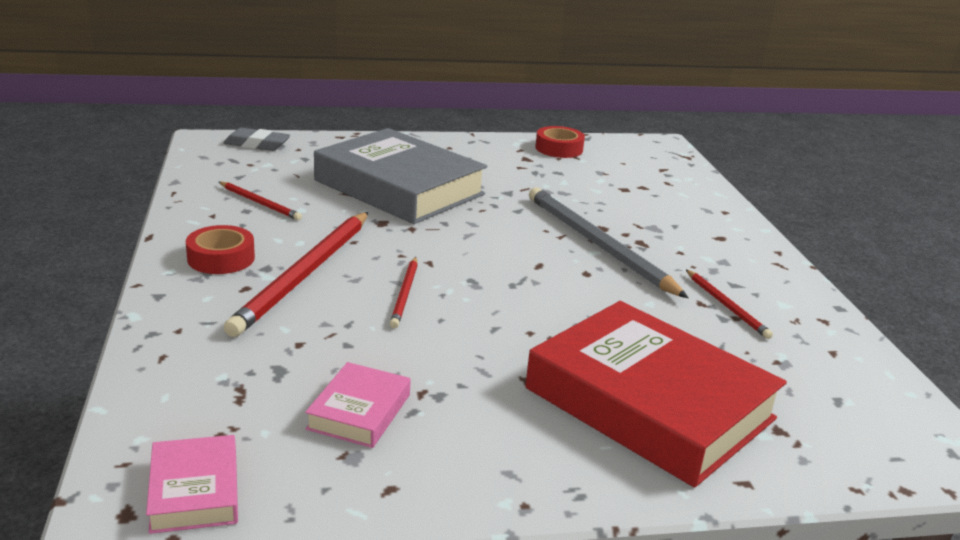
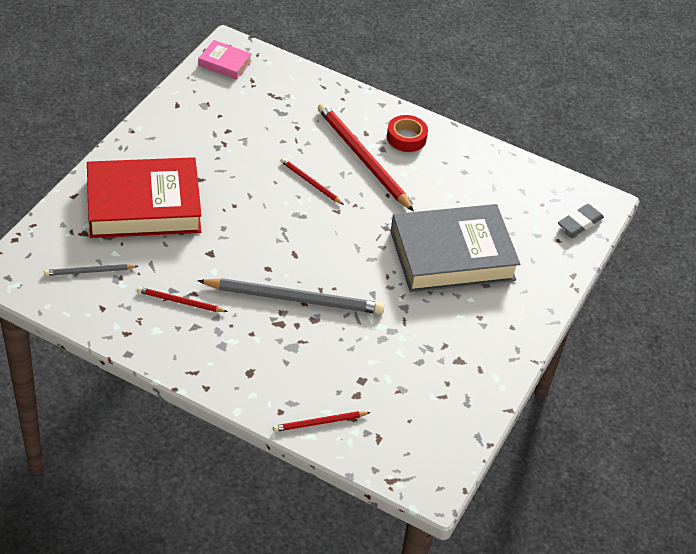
camera: 125 degrees right, 20 degrees up
red pencil [219,182,302,220] -> red pencil moved to [273,411,371,432]
pink book [305,362,411,448] -> none
red tape [535,126,585,158] -> none
none -> grey pencil [44,264,138,276]

